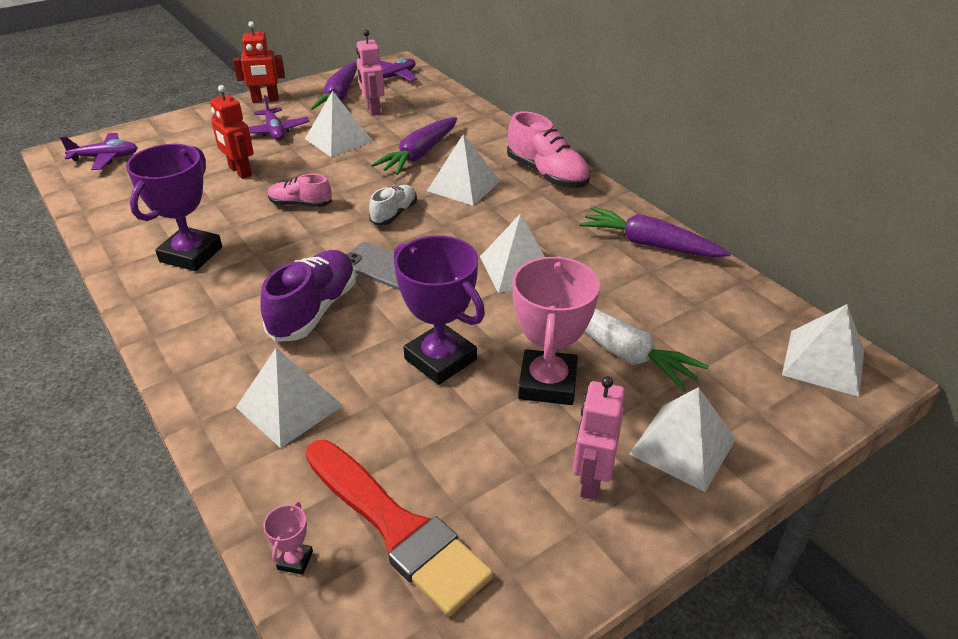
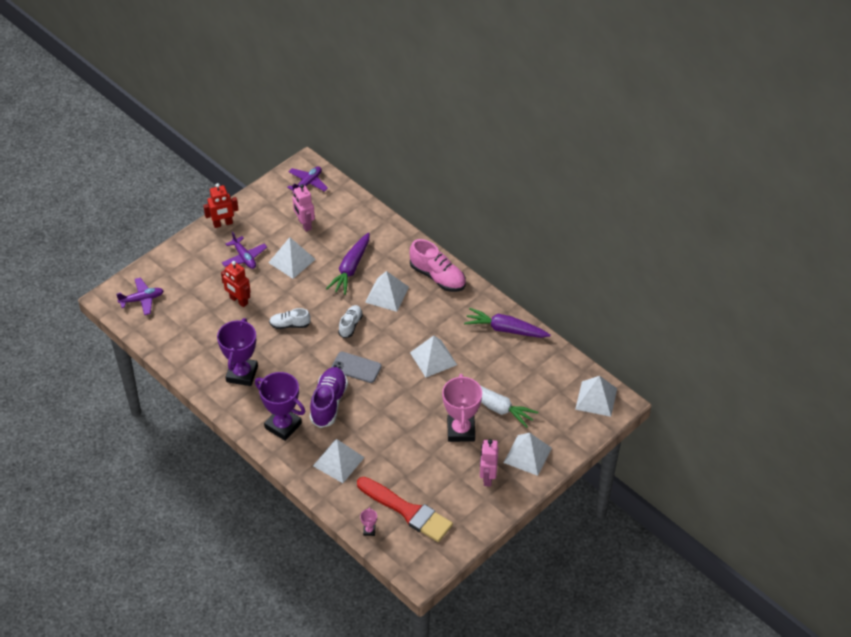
camera: 10 degrees left, 10 degrees up
pink shoe [268,174,332,207] -> white shoe [269,308,311,329]
purple carrot [311,62,357,110] -> none
purple trophy [394,235,485,385] -> purple trophy moved to [255,372,305,441]

